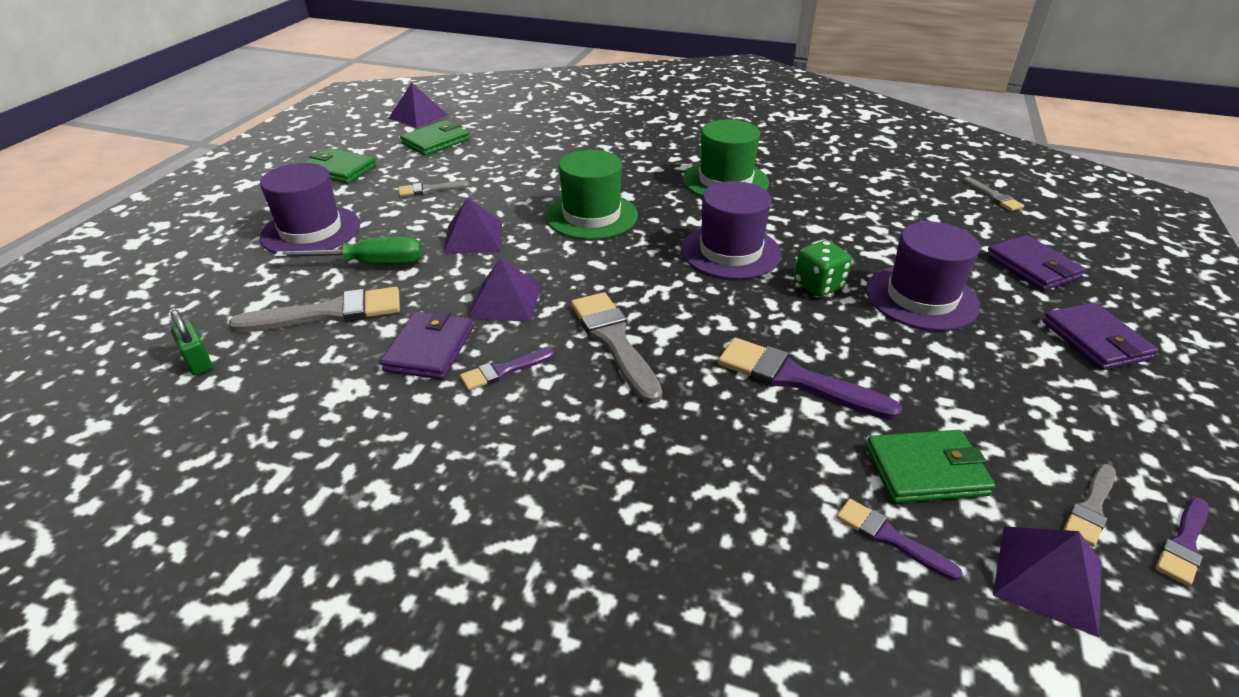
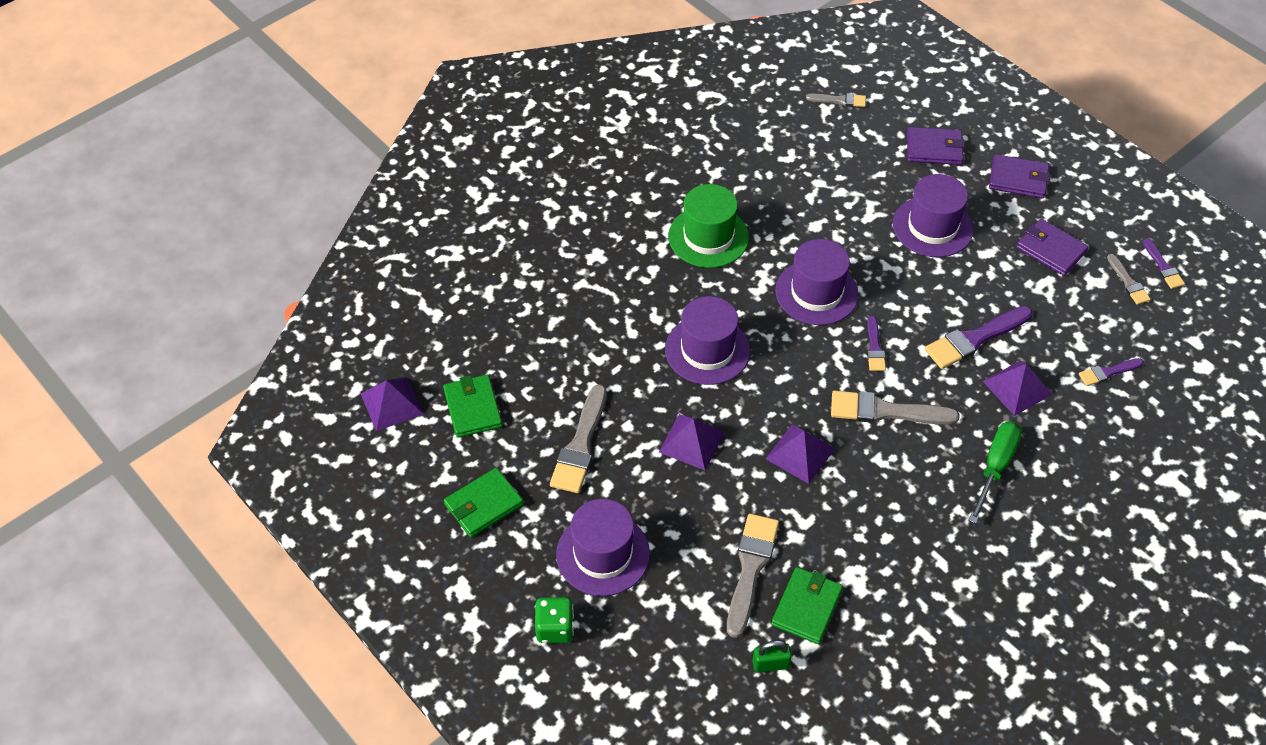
camera: 60 degrees left, 15 degrees up
green screwdriver [275,236,422,265] -> green screwdriver moved to [968,422,1022,524]
purple wallet [380,310,473,379] -> purple wallet moved to [1016,219,1089,276]
grey brush [399,181,470,196] -> grey brush [550,384,607,493], size x1.82
purple brush [460,348,555,390] -> purple brush moved to [867,316,886,371]
green hat [546,150,638,240] -> purple hat [665,296,750,385]
green dice [794,240,852,297] -> green dice moved to [535,597,574,643]
green wallet [866,430,996,503] -> green wallet moved to [771,567,843,644]
purple pyramid [993,526,1102,637] -> purple pyramid moved to [983,360,1053,416]

